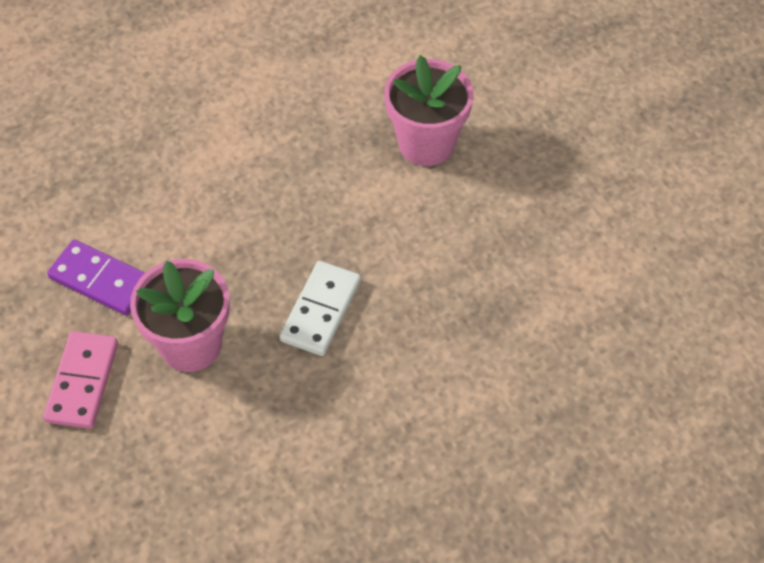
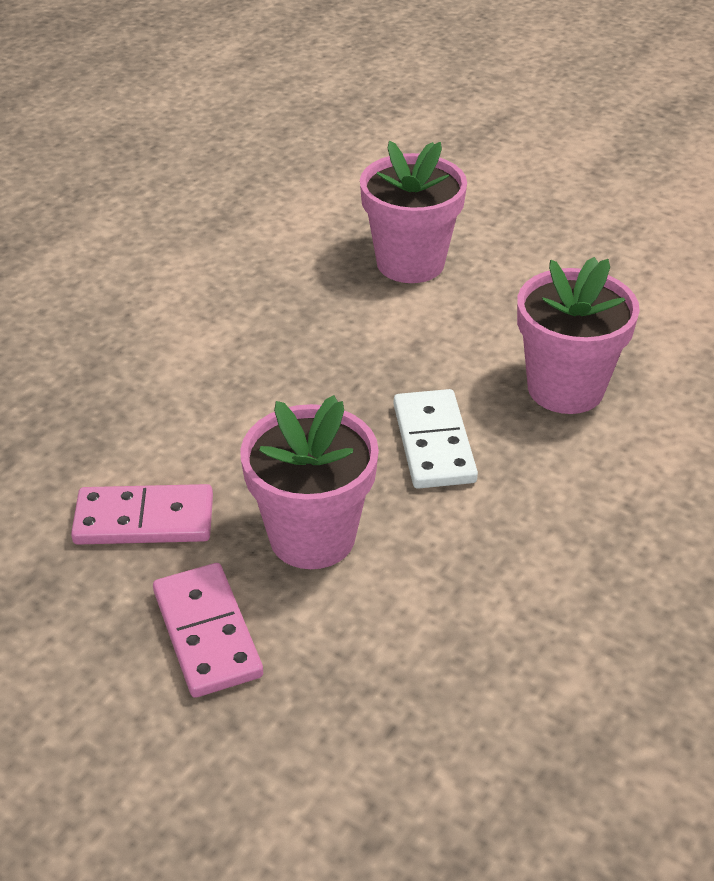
camera: 30 degrees left, 15 degrees down
purple domino [47,239,145,315] -> pink domino [71,484,213,545]
none -> pink flower pot [517,257,640,414]

